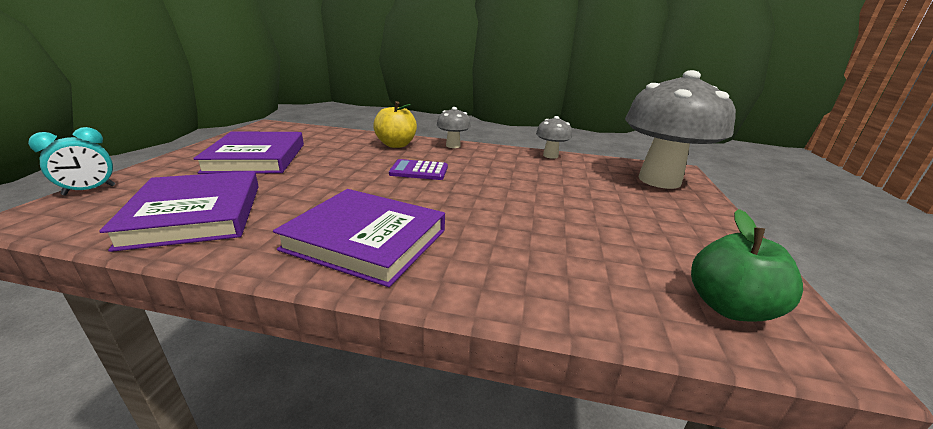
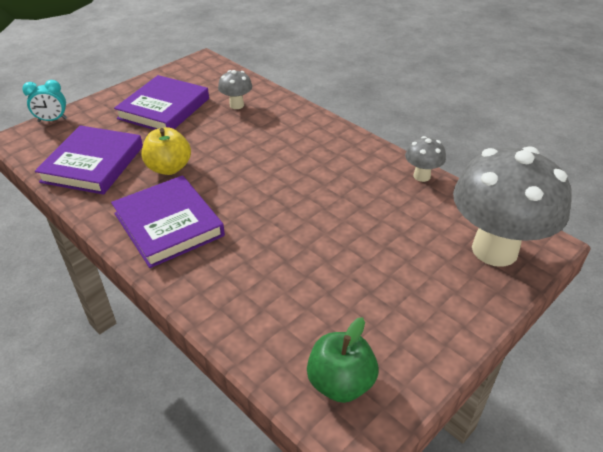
camera: 35 degrees right, 15 degrees up
yellow apple [373,101,417,148] -> yellow apple moved to [141,127,191,175]
purple calculator [389,159,448,180] -> none
grey mushroom [437,107,471,148] -> grey mushroom moved to [218,70,252,109]

